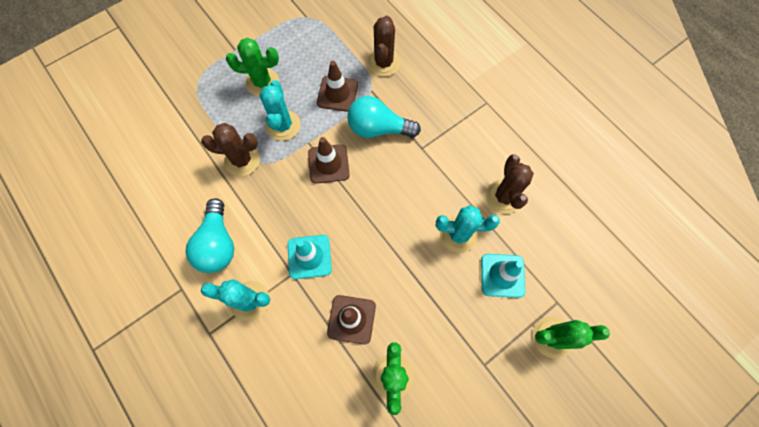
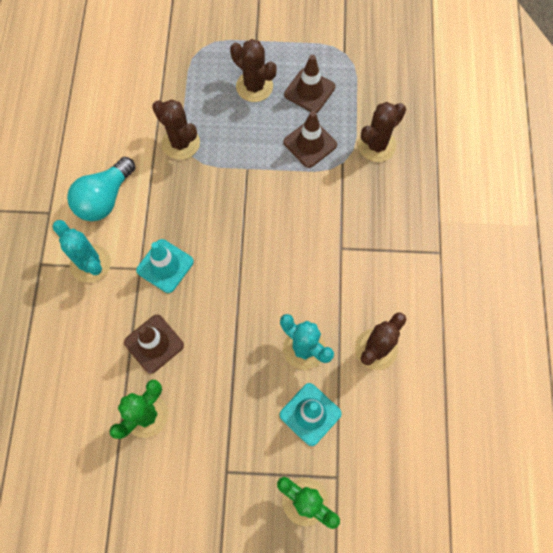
camera: 40 degrees right, 0 degrees up
green cactus [226,38,279,96] -> brown cactus [230,39,277,102]
turquoise cactus [259,80,301,141] -> none
brown traffic cone [308,137,350,184] -> brown traffic cone moved to [284,55,335,113]
turquoise light bulb [347,96,421,138] -> none

